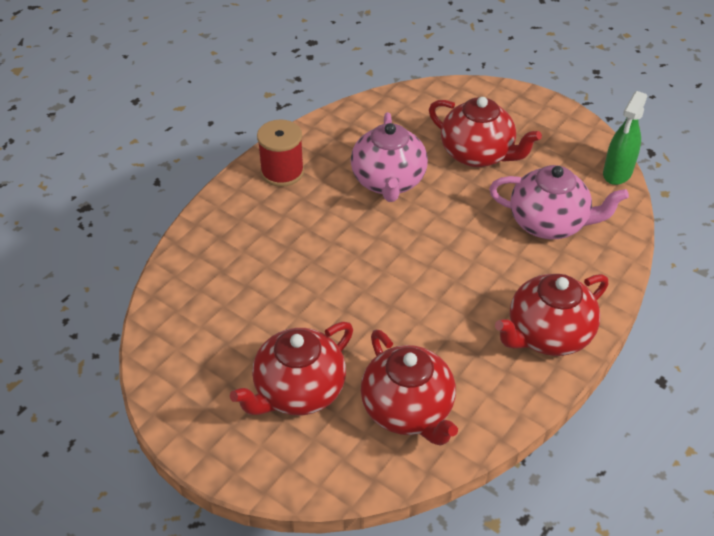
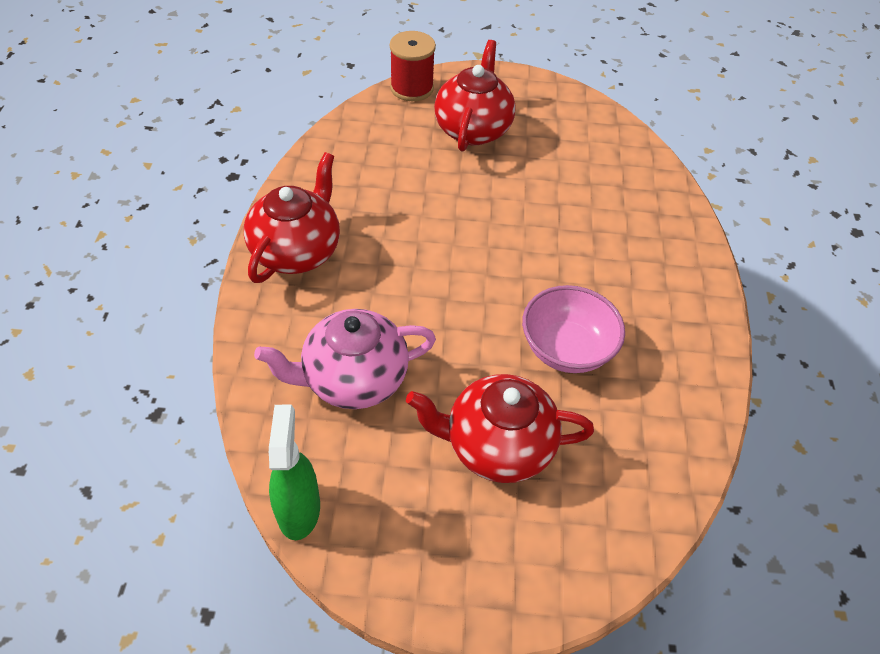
camera: 145 degrees right, 5 degrees up
red spool [257,119,304,187] -> red spool moved to [390,31,436,101]
pink teapot [351,112,428,202] -> pink bowl [522,285,625,373]
red teapot [361,330,458,446] -> none

